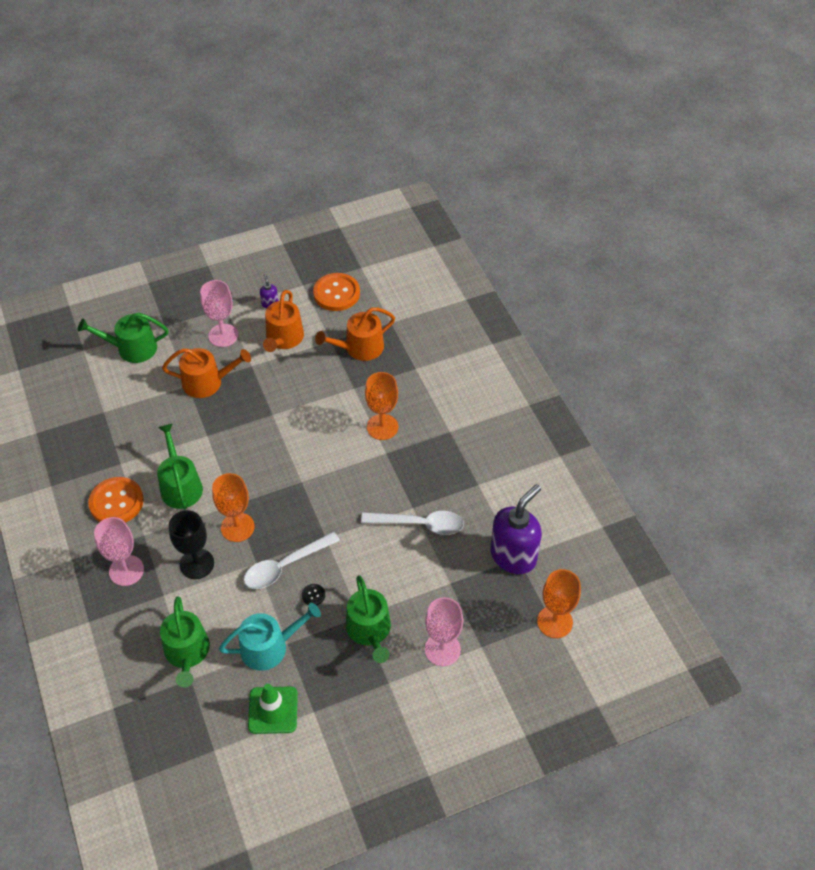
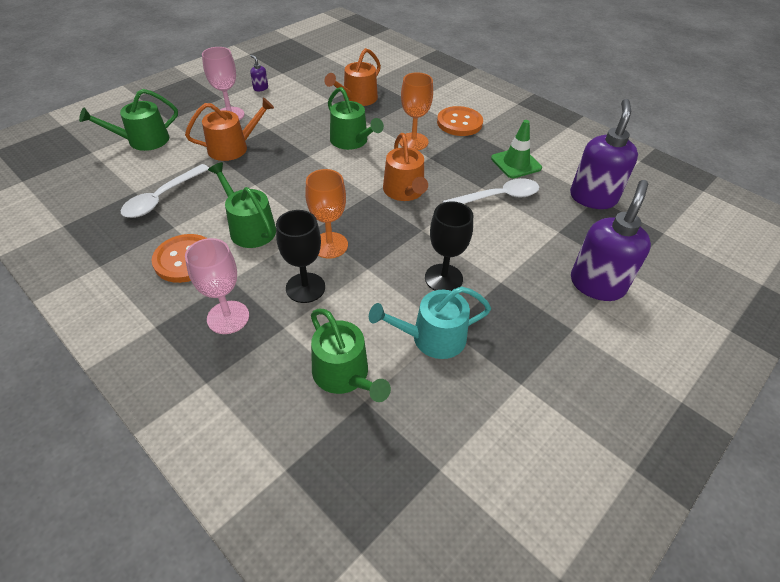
camera: 25 degrees left, 5 degrees down
turquoise watering can [219,603,321,671] -> turquoise watering can turned 150 degrees counterclockwise [369,286,491,359]
white spoon [244,532,340,589] -> white spoon moved to [121,164,209,218]
green traffic cone [248,684,298,734] -> green traffic cone moved to [491,120,542,178]
orange watering can [263,290,304,352] -> orange watering can moved to [383,133,428,201]
black button [302,584,325,605] -> black goblet [425,201,473,291]
orange button [313,273,360,311] -> orange button moved to [437,106,483,136]
green watering can [346,575,391,663] -> green watering can moved to [328,87,384,150]
pink goblet [425,597,463,666] -> purple soap dispenser [571,180,651,301]
orange goblet [537,569,581,638] -> none

